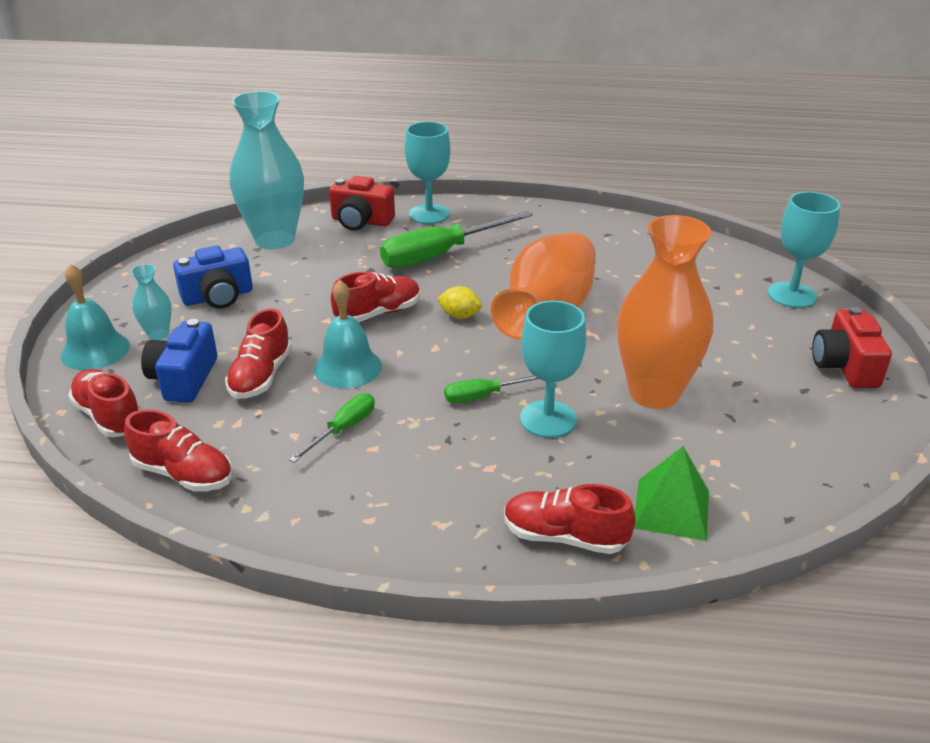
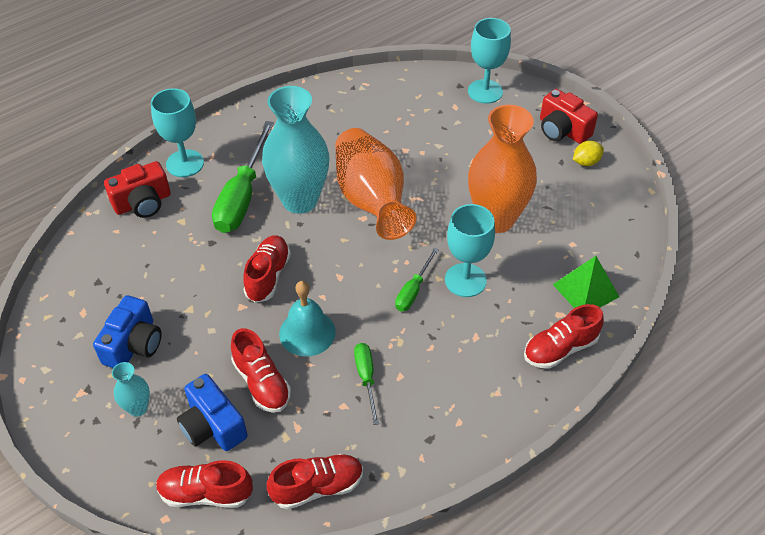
camera: 45 degrees left, 15 degrees up
turquoise bell [61,264,130,370] -> none
turquoise vase [230,91,304,249] -> turquoise vase moved to [262,86,329,214]
yellow lemon [437,286,482,319] -> yellow lemon moved to [573,141,604,166]

